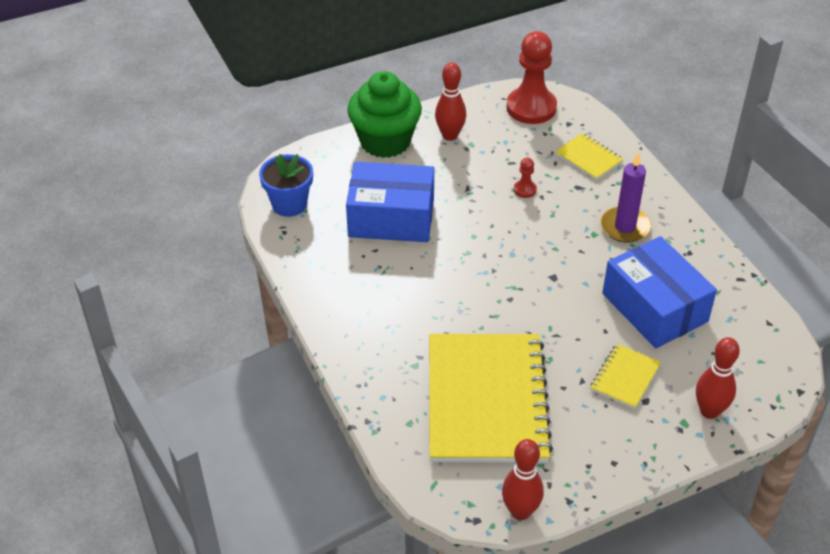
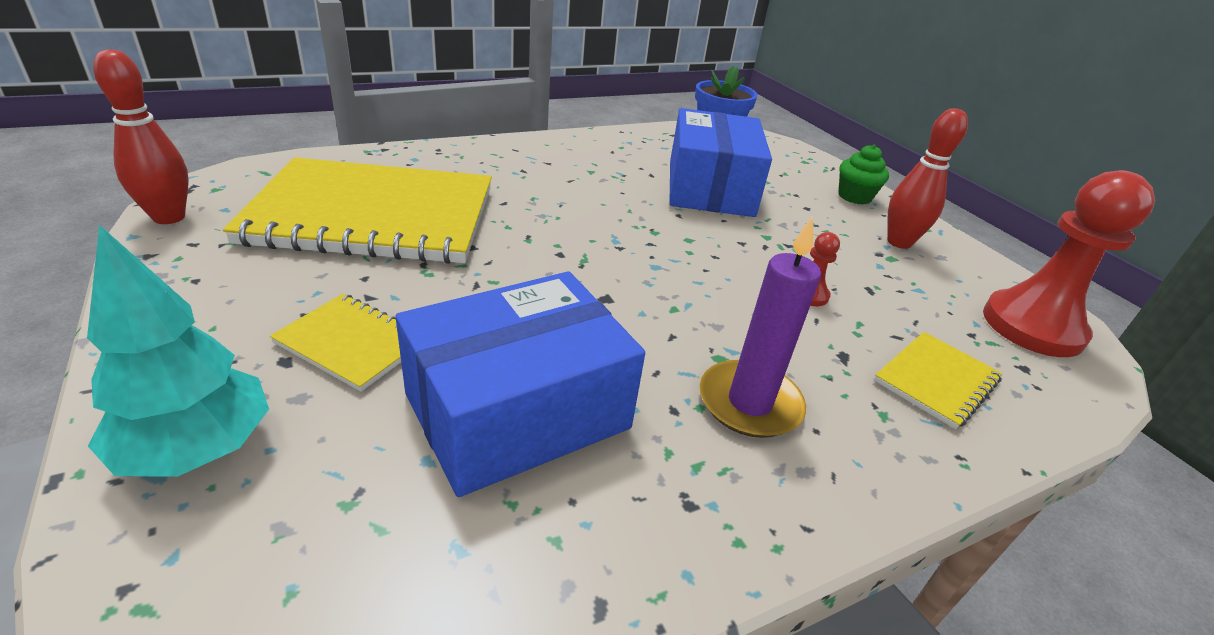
camera: 85 degrees right, 10 degrees down
green cupcake [347,71,422,158] -> green cupcake [839,144,889,205], size x0.48
red bowling pin [696,337,740,419] -> turquoise tree [87,225,269,477]

